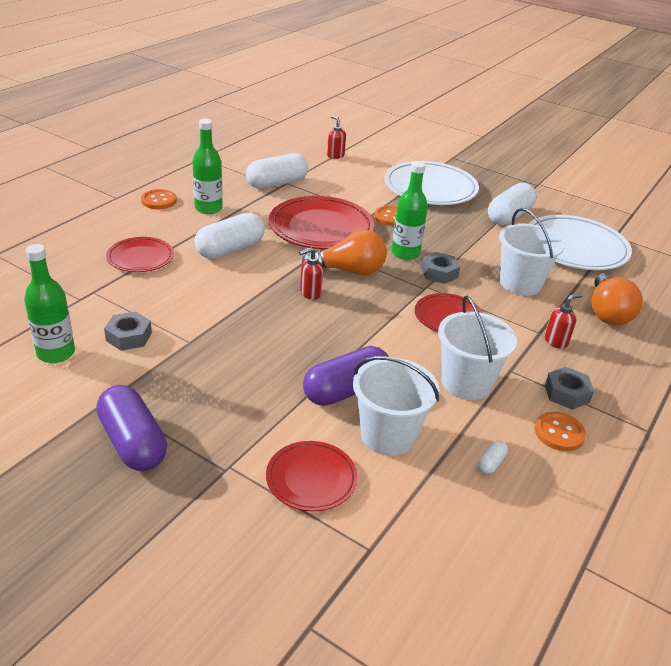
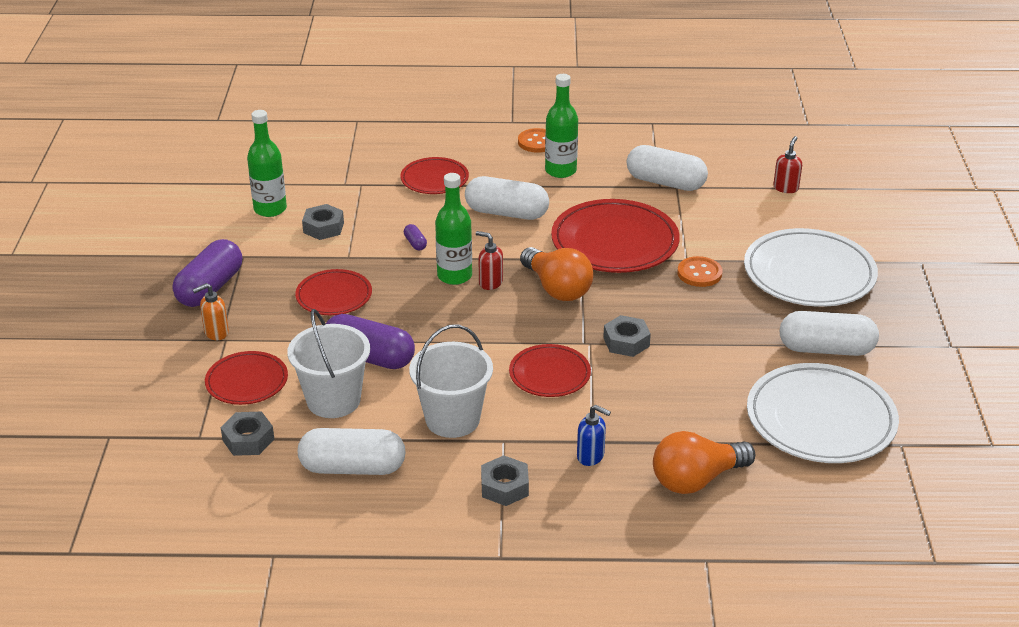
camera: 60 degrees right, 0 degrees up
green bottle [391,161,428,260] -> green bottle moved to [435,173,472,285]
white capsule [478,440,508,474] -> white capsule [298,428,406,475], size x2.41
white bucket [499,208,565,296] -> none
orange button [535,412,586,451] -> none
red soap dispenser [545,293,582,349] -> blue soap dispenser [577,405,611,466]
none -> orange soap dispenser [193,283,229,341]
none -> grey nut [221,412,274,456]
none -> red plate [295,269,372,315]
none -> purple capsule [404,224,427,251]

